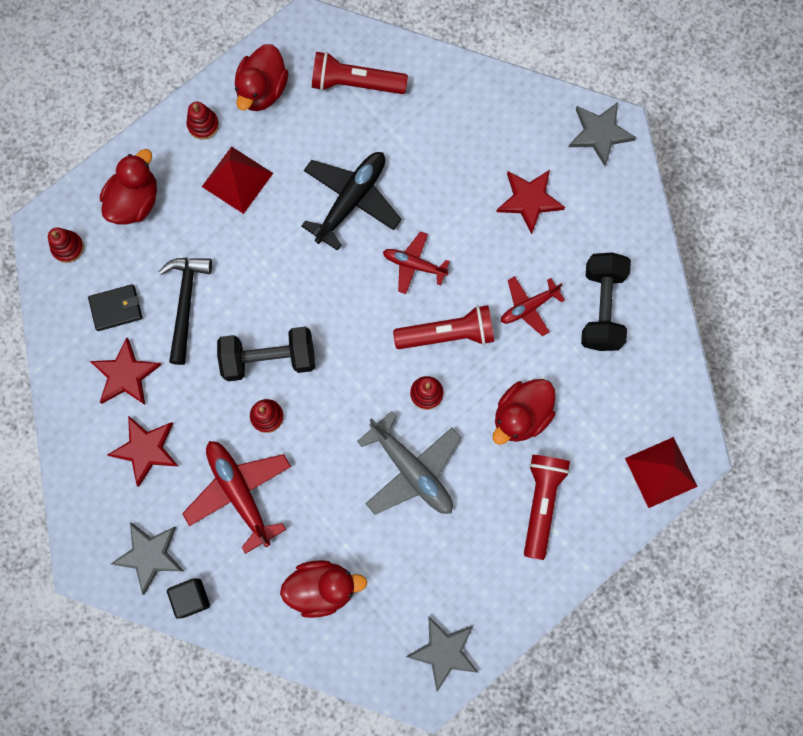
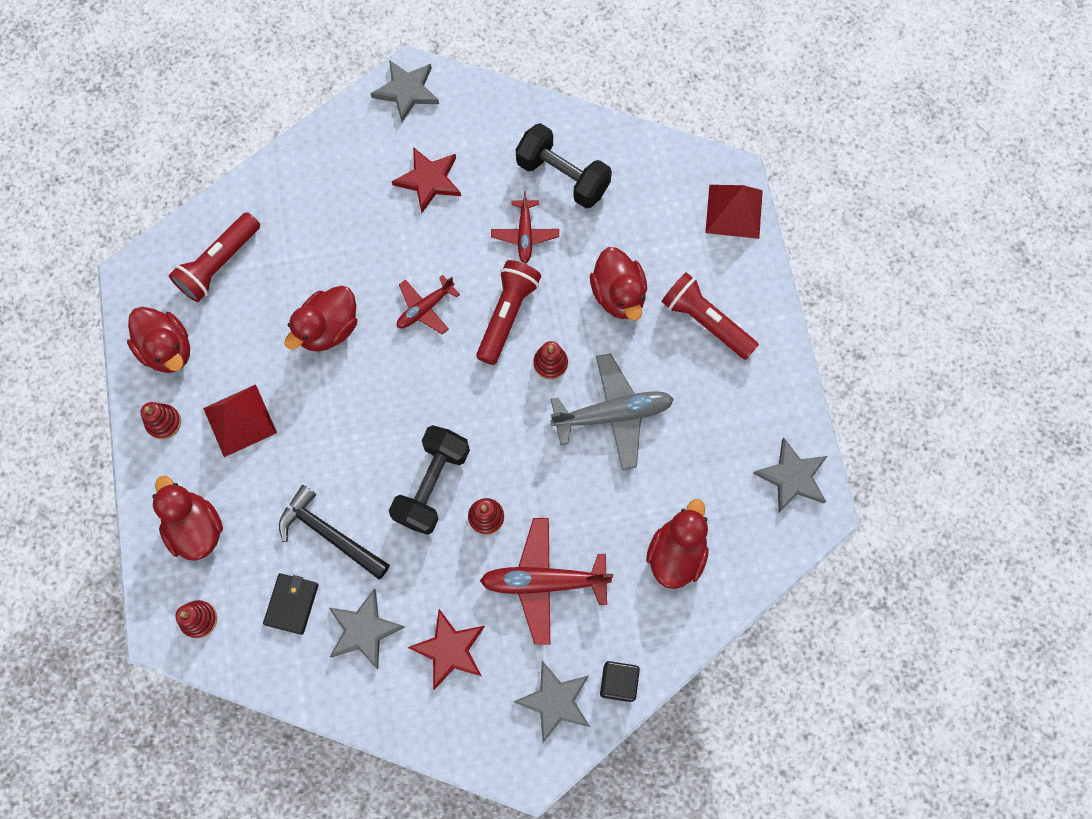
camera: 60 degrees left, 5 degrees down
red star [90,338,161,405] -> grey star [328,589,405,669]
black plane [301,152,401,251] -> red duck [285,286,357,352]

